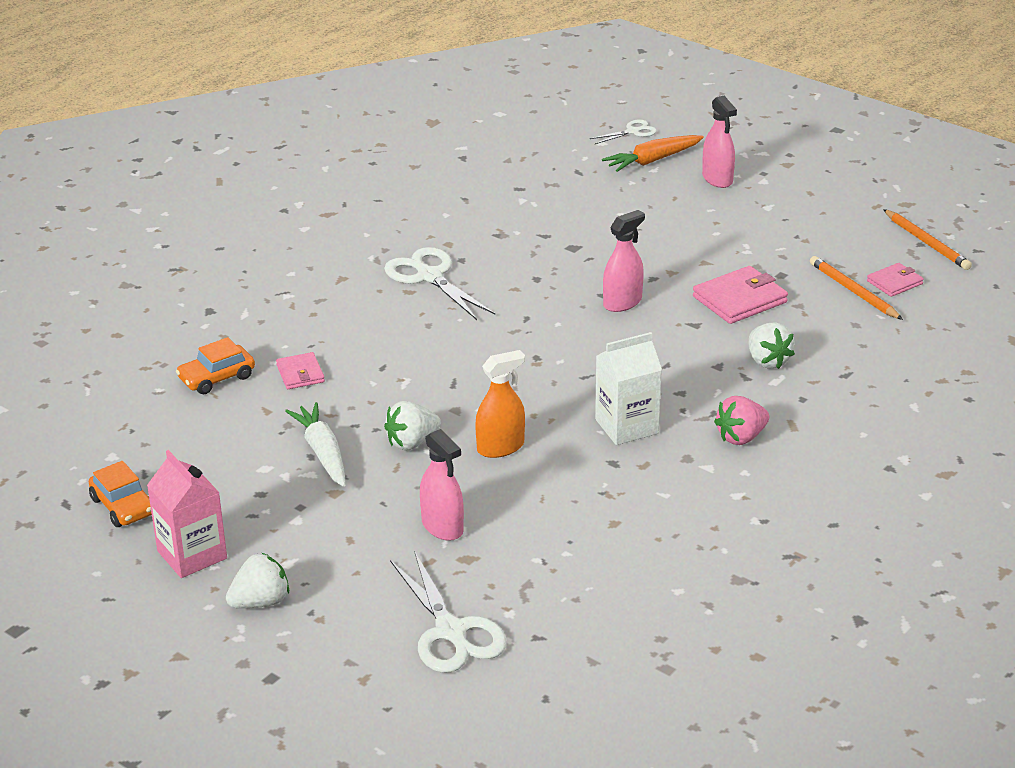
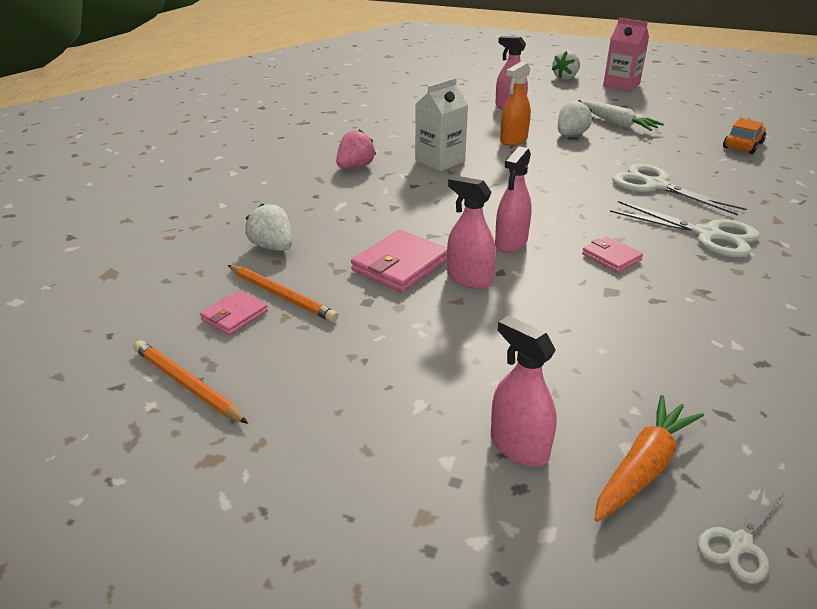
camera: 160 degrees right, 0 degrees up
orange car [89,461,152,527] -> none
pink wallet [276,352,325,389] -> pink wallet moved to [582,237,643,273]
white scissors [390,551,507,673] -> white scissors moved to [612,164,747,216]
white strawberry [749,322,795,369] -> white strawberry moved to [245,203,292,251]
none -> pink spray bottle [447,175,496,289]

